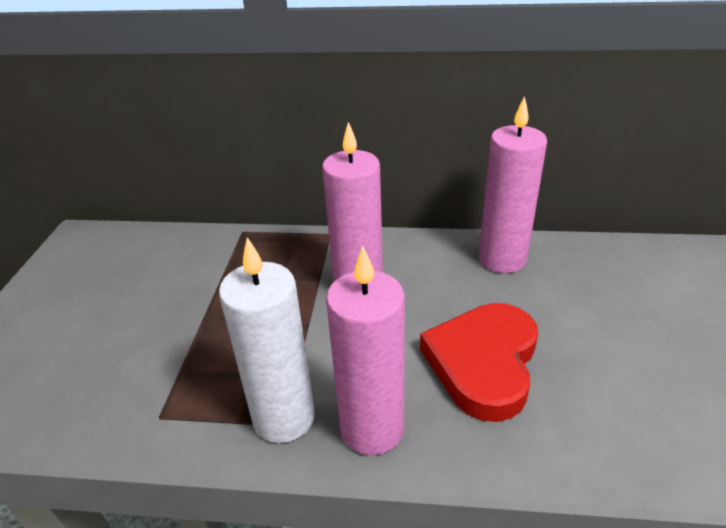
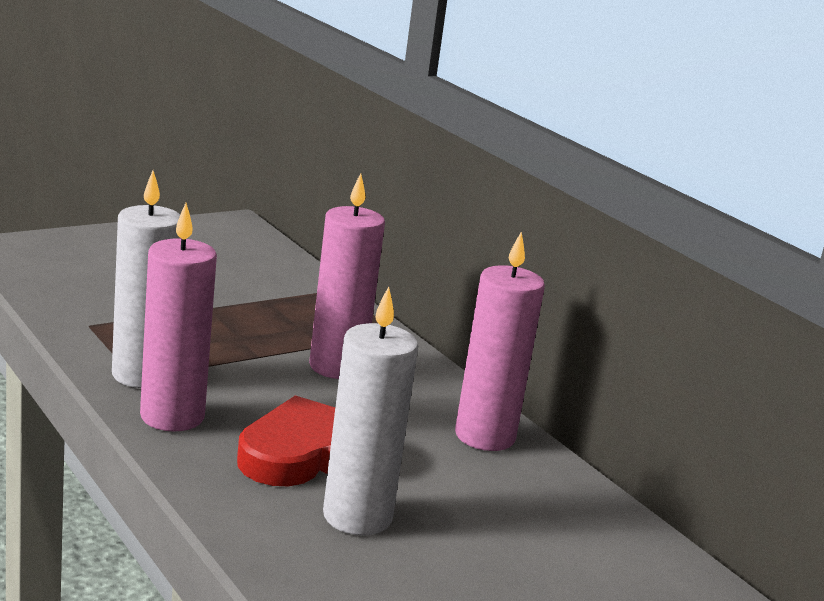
camera: 45 degrees right, 15 degrees down
none -> white candle [323,286,418,535]

